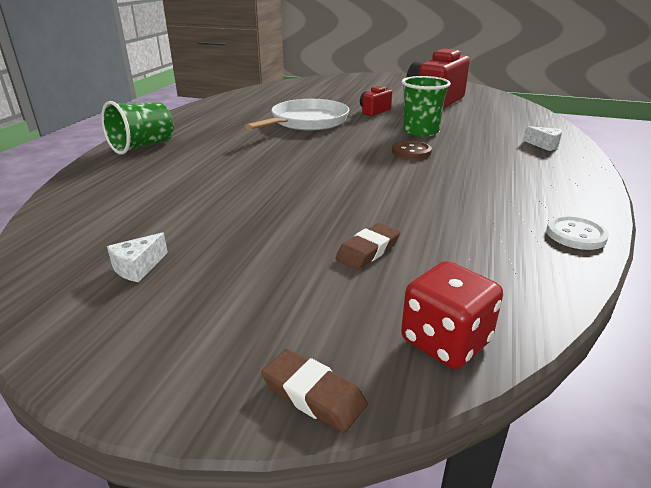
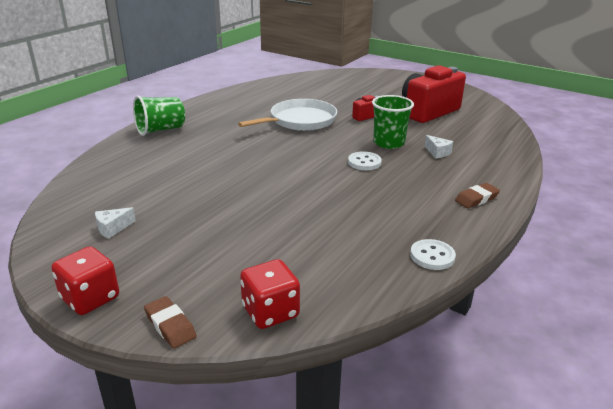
camera: 15 degrees right, 0 degrees up
brown eraser [336,223,400,269] -> brown eraser moved to [455,183,500,208]
brown button [392,140,432,159] -> white button [348,151,382,170]
white cheese [523,126,562,151] -> white cheese moved to [425,135,453,159]
none -> red dice [51,246,119,315]

